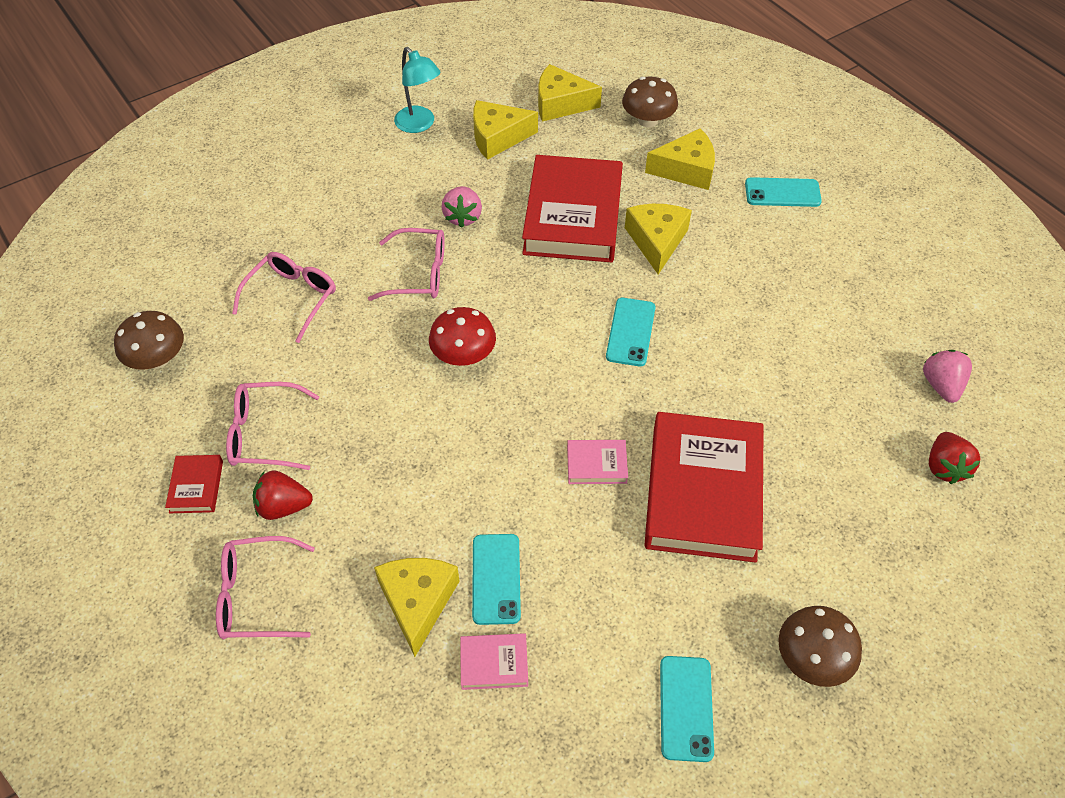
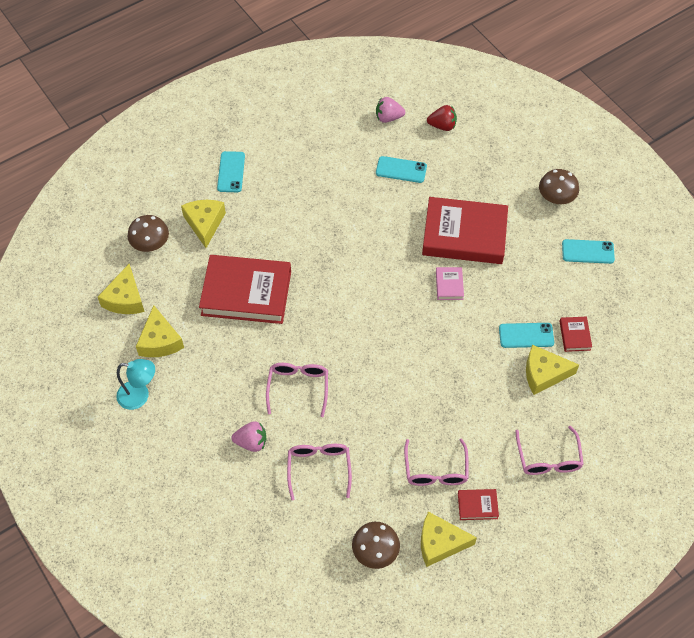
camera: 90 degrees left, 5 degrees up
pink glasses [232,252,336,343] -> pink glasses turned 60 degrees clockwise [287,444,352,500]
red strawberry [253,470,313,520] -> none
turquoise lamp [394,47,440,133] -> turquoise lamp turned 45 degrees clockwise [116,359,155,410]
red mushroom [429,307,496,366] -> none
pink strawberry [441,186,482,228] -> pink strawberry moved to [231,421,266,452]
pink book [460,633,528,690] -> red book [559,317,592,352]
turquoise phone [606,298,655,366] -> turquoise phone moved to [376,156,427,183]
yellow cheese [625,204,692,274] -> yellow cheese moved to [421,512,477,567]

